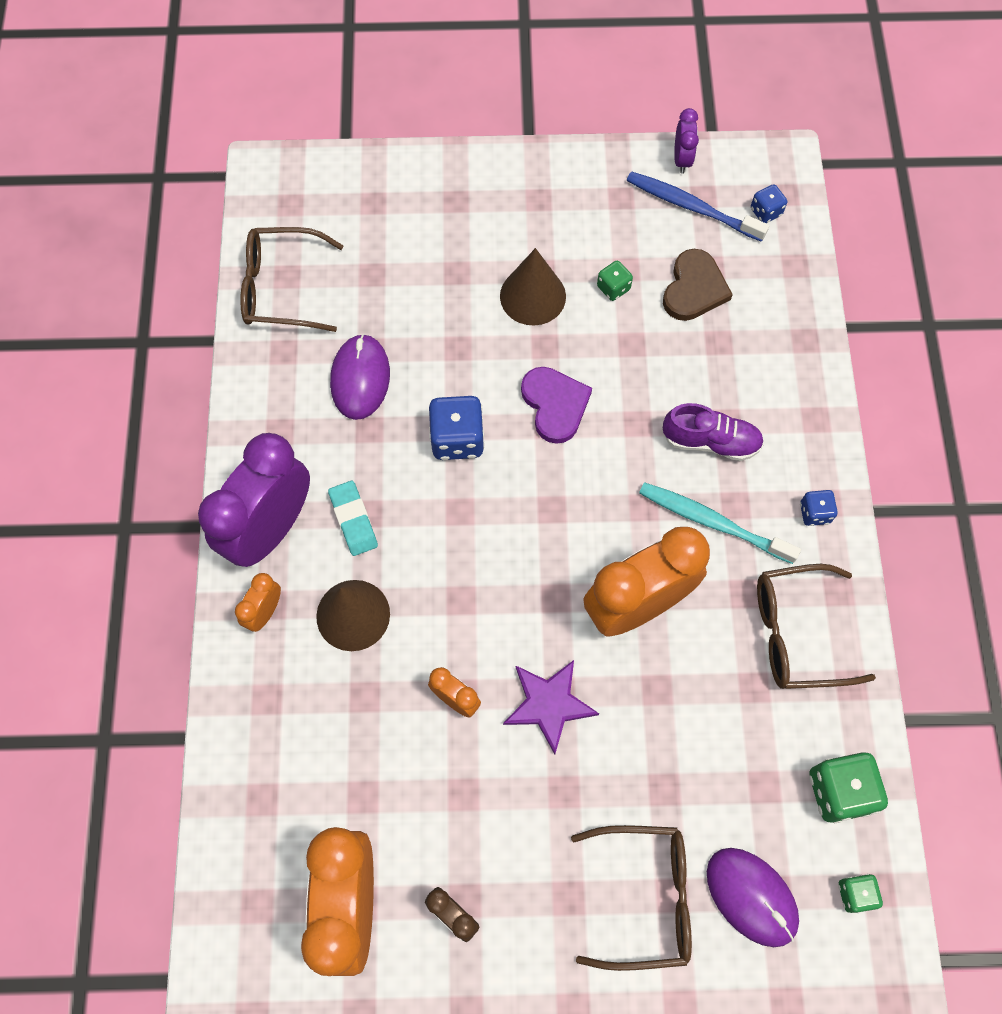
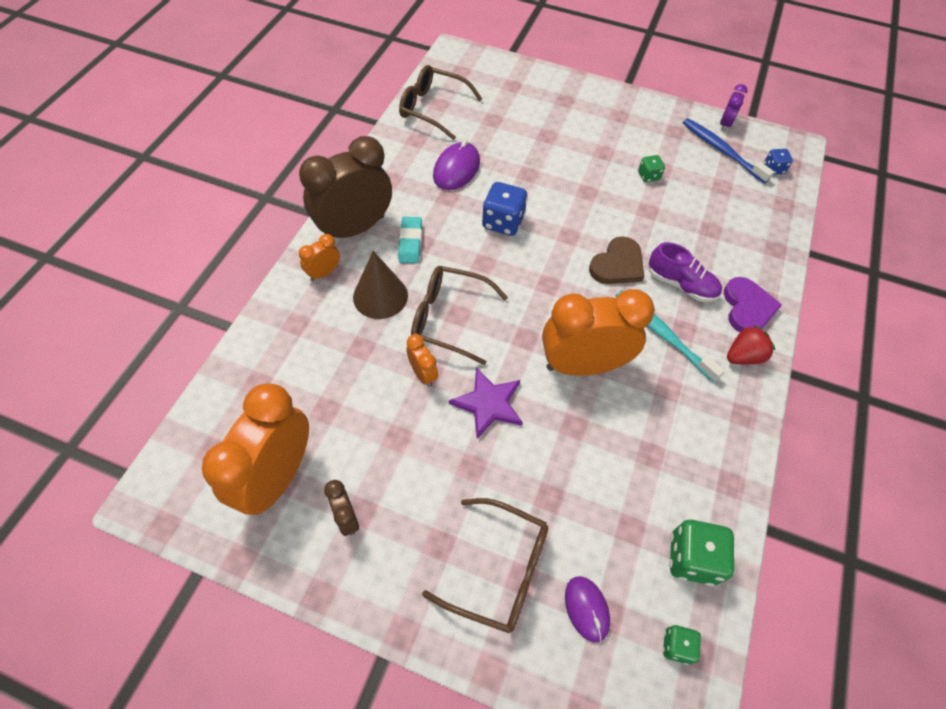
camera: 20 degrees right, 10 degrees down
purple clock [198,433,310,567] -> brown clock [299,136,392,238]
brown cone [500,248,566,326] -> none
purple heart [521,367,592,444] -> purple heart moved to [724,277,782,332]
brown heart [663,249,733,321] -> brown heart moved to [589,236,644,284]
purple mouse [707,848,799,947] -> purple mouse [565,576,610,643], size x0.66
brown glasses [757,564,876,689] -> brown glasses moved to [411,266,508,365]
blue dice [800,490,838,526] -> red strawberry [727,325,775,364]

